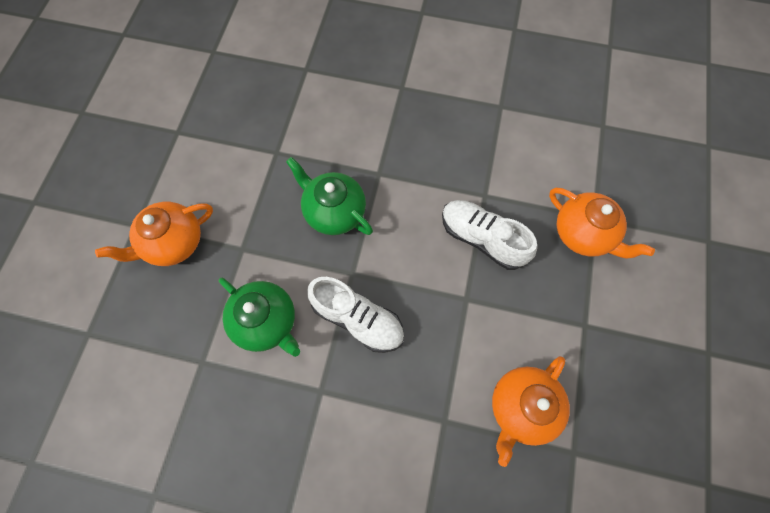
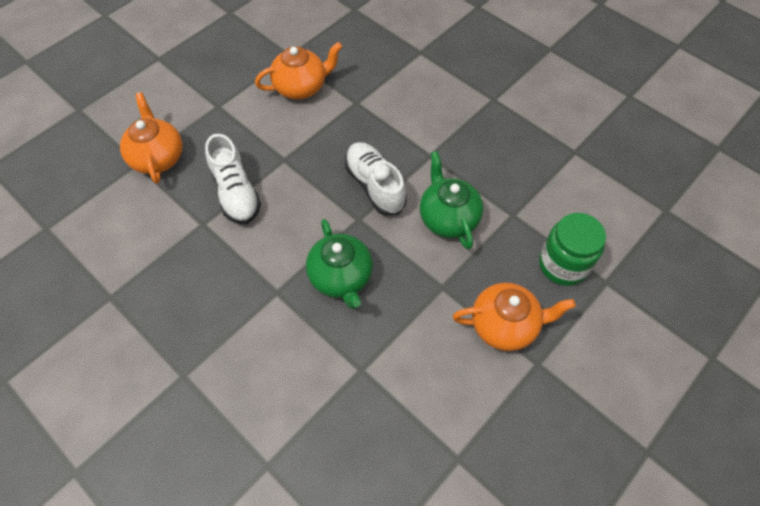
camera: 150 degrees left, 10 degrees down
none -> green jar [539,213,606,286]

